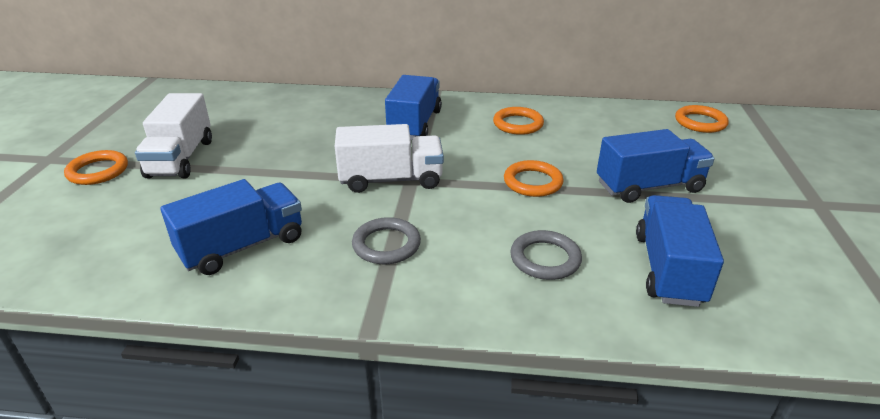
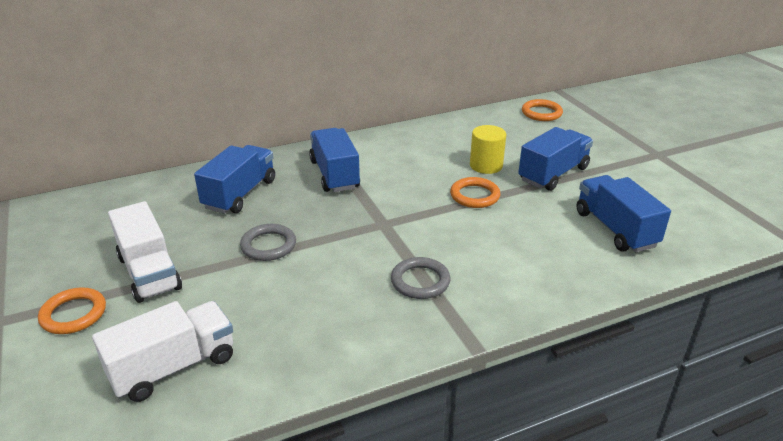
camera: 30 degrees left, 0 degrees up
blue truck [160,179,302,275] -> blue truck moved to [194,145,275,214]
white truck [335,124,444,193] -> white truck moved to [92,301,233,402]
orange ring [493,107,544,135] -> none
grey ring [510,230,582,280] -> grey ring moved to [240,224,296,261]
none -> yellow cylinder [470,125,506,174]

